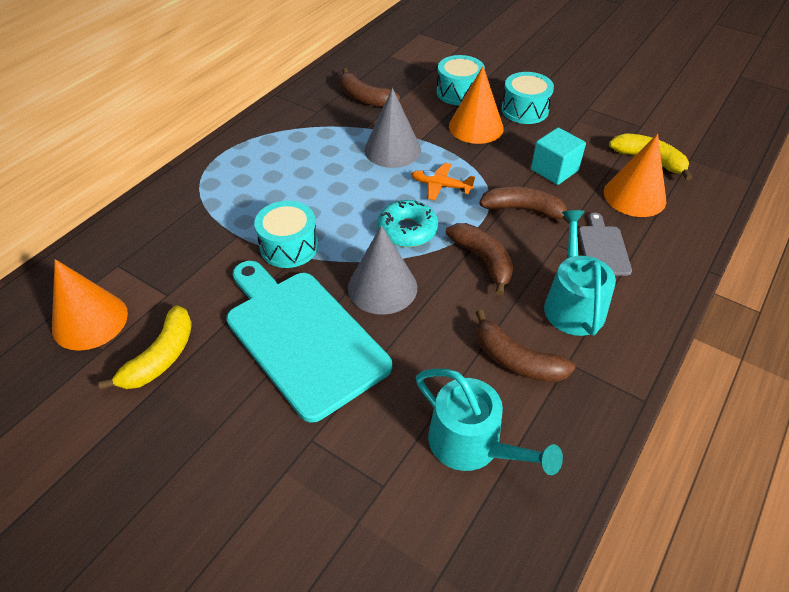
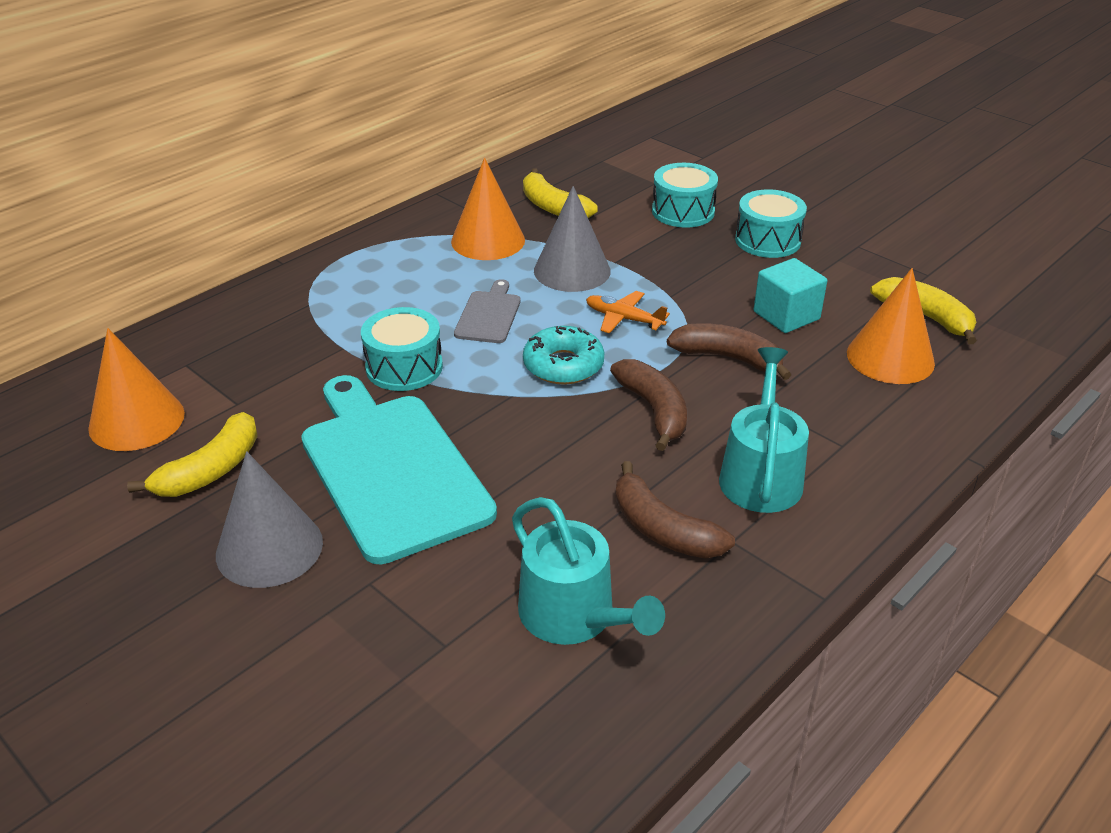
camera: 10 degrees right, 10 degrees down
brown banana [340,68,400,107] -> yellow banana [523,168,598,218]
grey cone [348,225,417,315] -> grey cone moved to [216,451,323,588]
orange cone [449,66,504,144] -> orange cone moved to [451,158,525,260]
grey cutting board [579,213,632,276] -> grey cutting board moved to [454,279,521,343]

